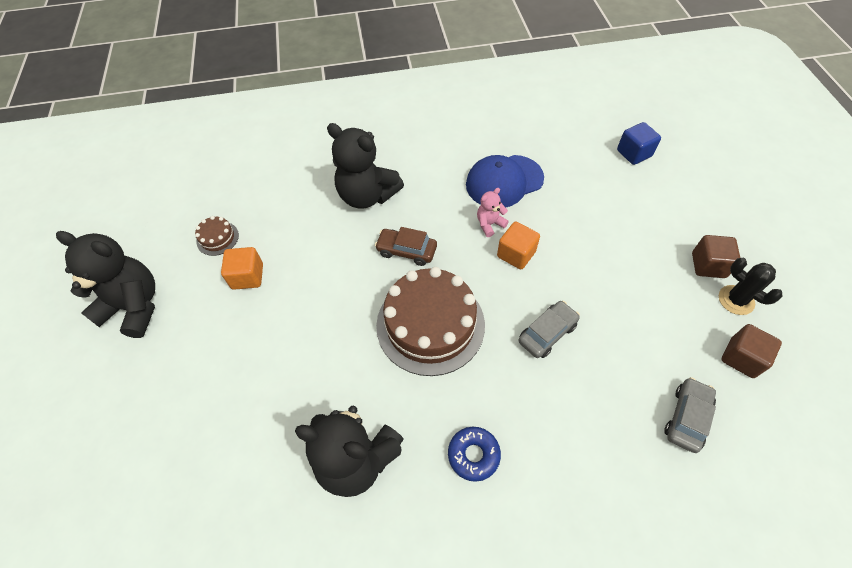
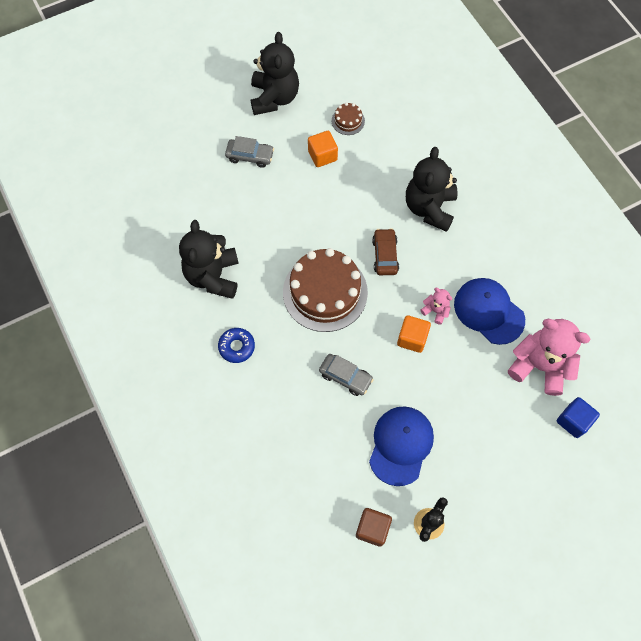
camera: 70 degrees right, 10 degrees up
grey car [664,377,716,453] -> grey car moved to [225,136,274,168]
brown cube [692,235,740,278] -> none
none -> blue cap [369,407,434,486]
none -> pink teddy bear [508,319,591,396]

